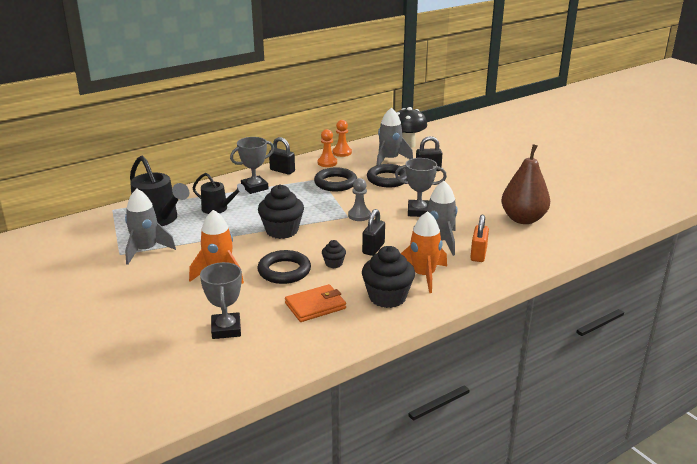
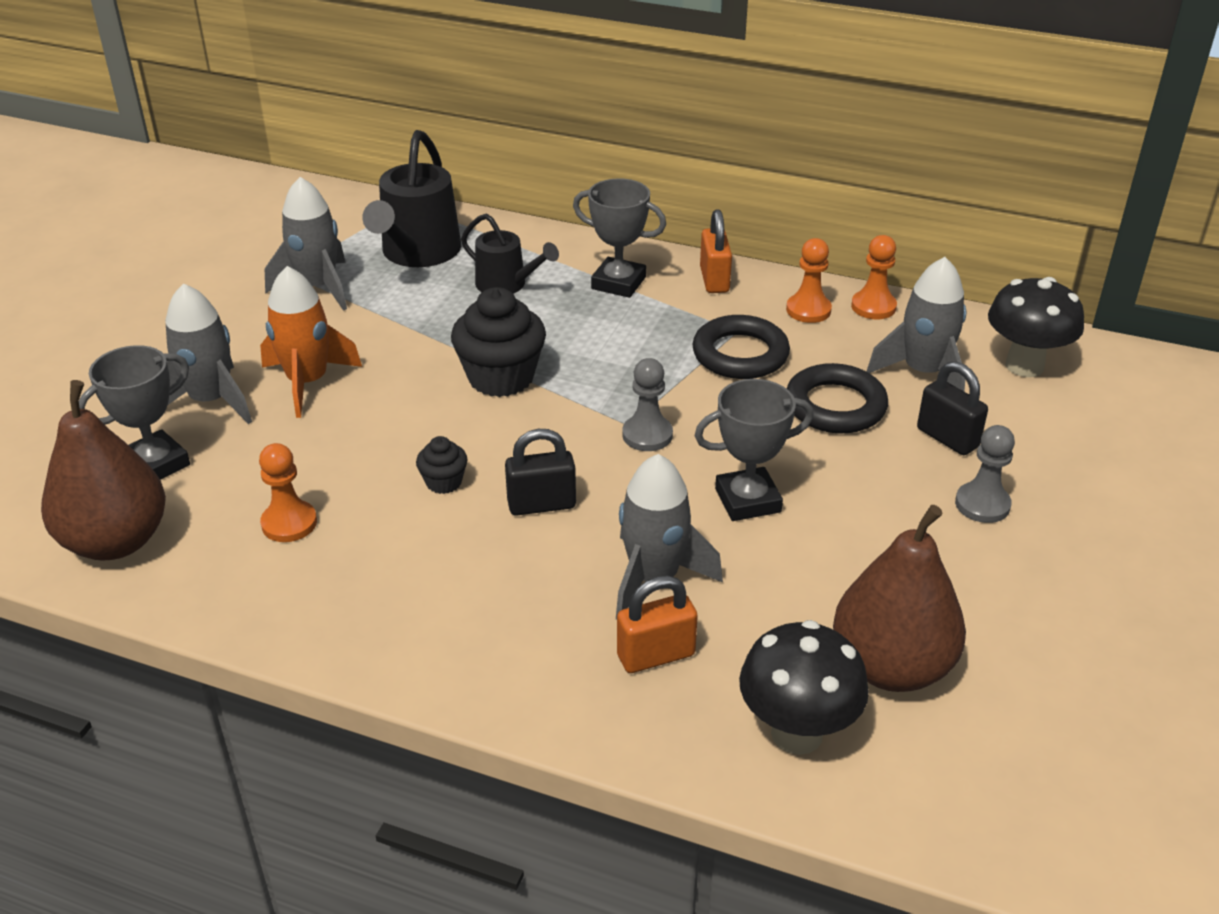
camera: 55 degrees right, 10 degrees up
black watering can [193,173,245,214] -> black watering can turned 45 degrees counterclockwise [461,214,559,294]
black ring [257,250,311,284] -> none
black padlock [269,137,295,175] -> orange padlock [700,209,732,293]
orange wallet [285,284,346,322] -> orange pawn [259,443,317,542]
black cupcake [362,246,415,308] -> none
grey trophy [395,158,447,217] -> grey trophy turned 75 degrees counterclockwise [694,379,814,521]
orange rocket [401,211,447,293] -> none
none -> brown pear [41,380,166,561]
none -> grey rocket [165,283,252,424]
none -> black mushroom [739,620,869,755]
none -> grey pawn [955,425,1015,523]

